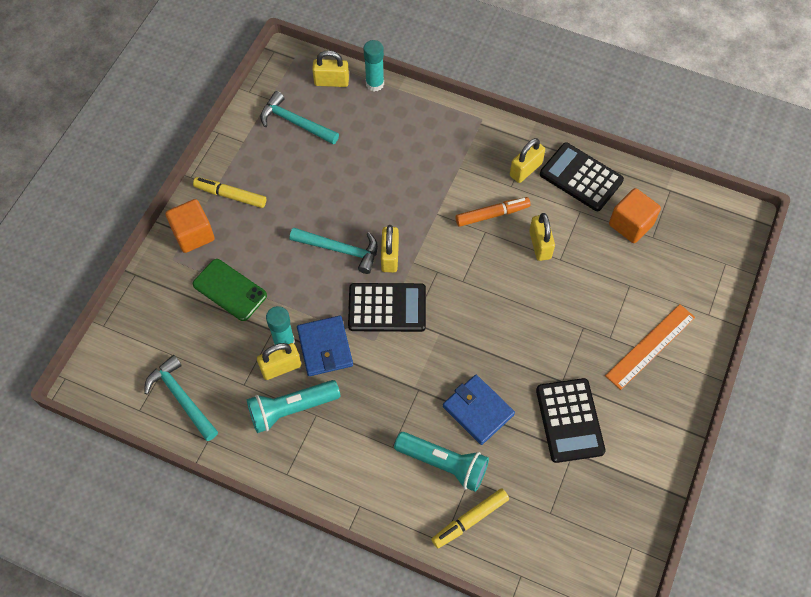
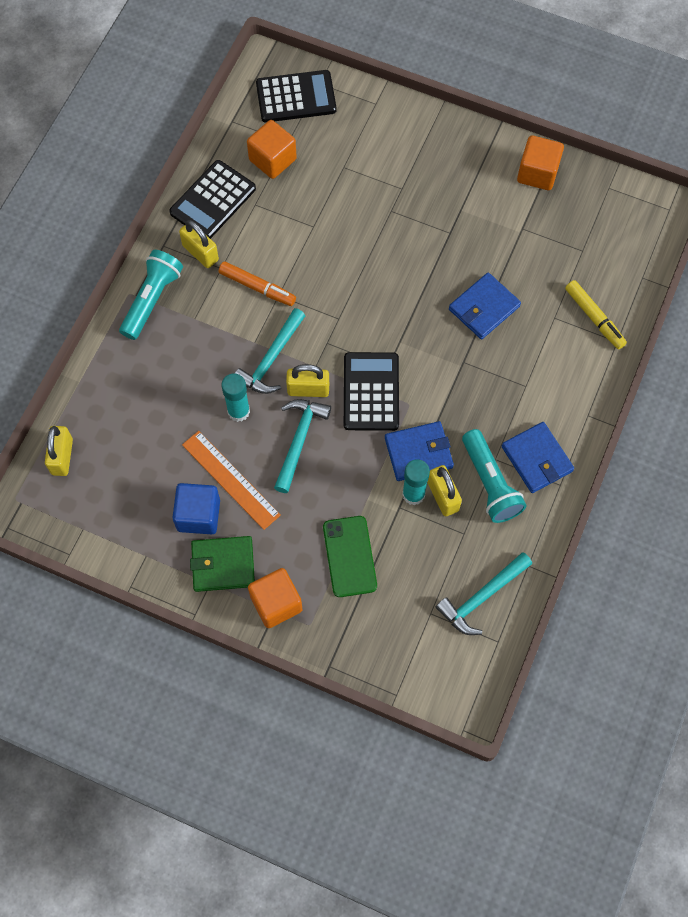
camera: 90 degrees left, 5 degrees up
yellow marker [193,177,266,208] -> green wallet [190,536,255,592]
green phone [193,259,267,321] -> green phone turned 45 degrees counterclockwise [323,516,377,597]
turquoise hammer [260,91,339,145] -> turquoise hammer moved to [235,308,305,394]
turquoise glue stick [363,40,384,91] -> turquoise glue stick moved to [222,373,250,422]
turquoise flashlight [394,432,489,492] -> turquoise flashlight moved to [119,250,183,340]
orange marker [455,197,531,227] -> orange marker turned 135 degrees clockwise [219,261,296,306]
yellow padlock [529,213,555,261] -> none
black calculator [536,378,606,463] -> black calculator moved to [256,70,336,122]
orange ruler [605,304,695,390] -> orange ruler moved to [182,431,281,530]
none -> blue cube [172,483,220,534]
none -> blue wallet [502,422,574,493]
none -> orange cube [517,135,564,190]

